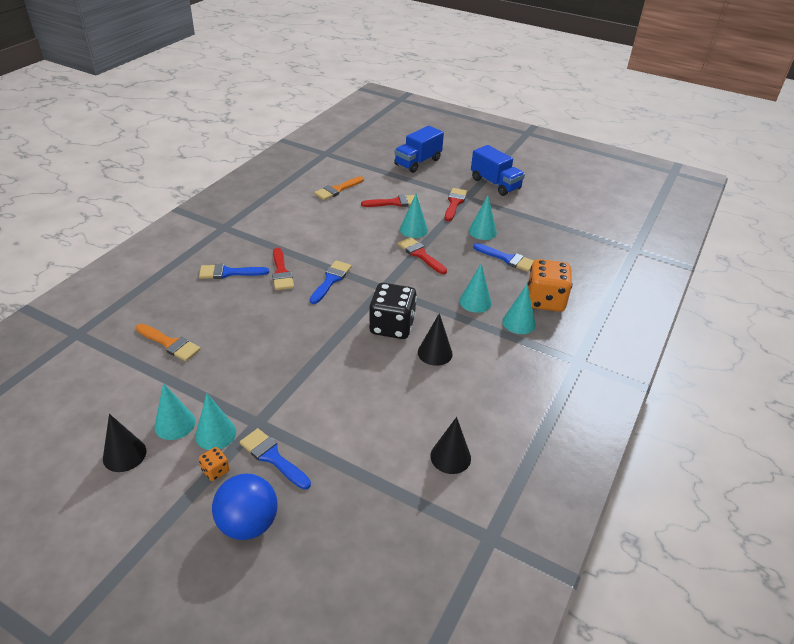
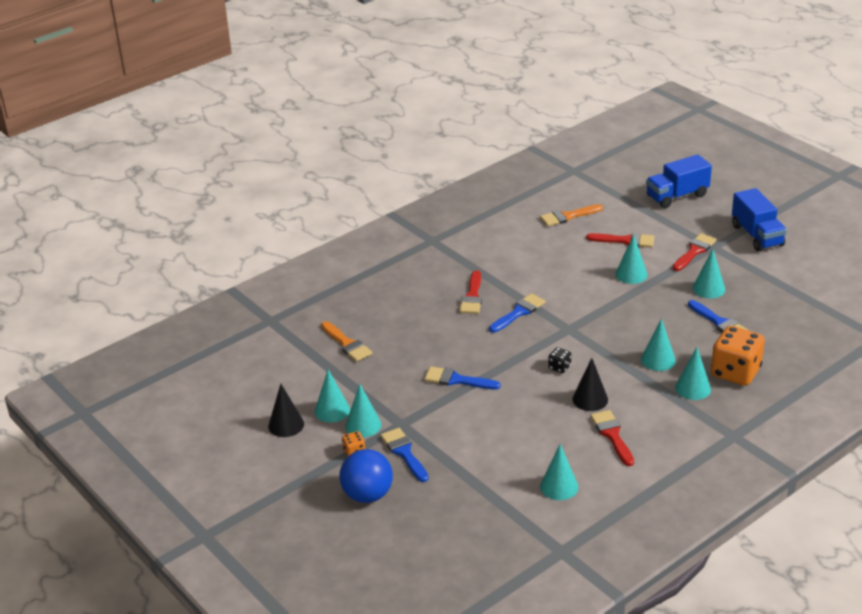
camera: 25 degrees right, 5 degrees down
blue brush [199,264,269,279] -> blue brush moved to [424,366,501,389]
black dice [369,283,417,339] -> black dice [548,347,571,373], size x0.44
red brush [398,237,447,274] -> red brush moved to [590,410,634,466]
black cone [430,417,471,474] -> turquoise cone [540,444,578,500]

